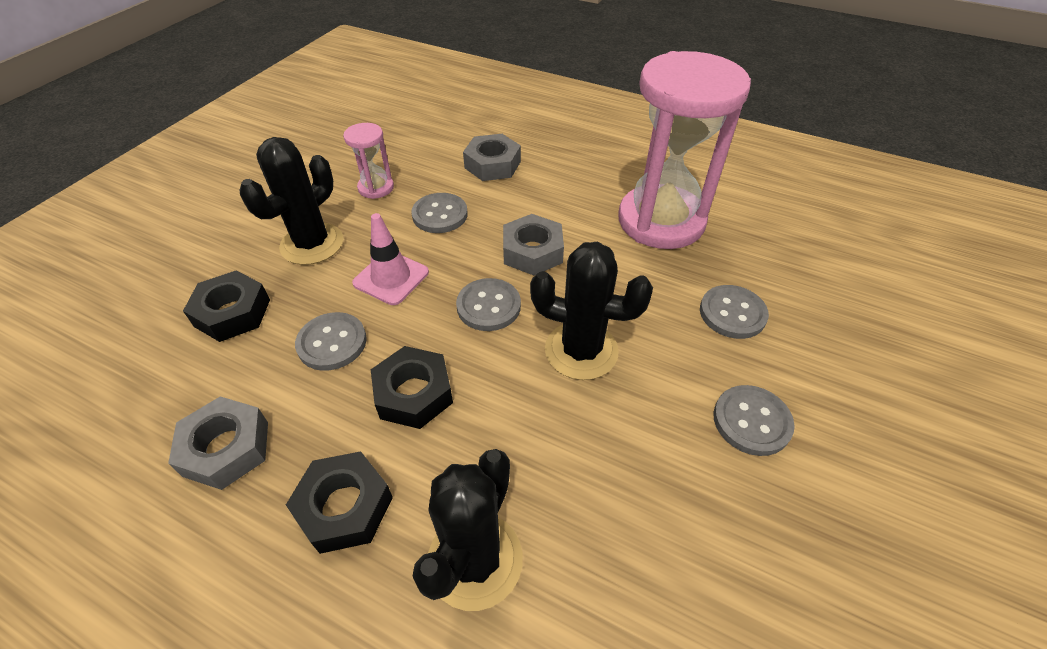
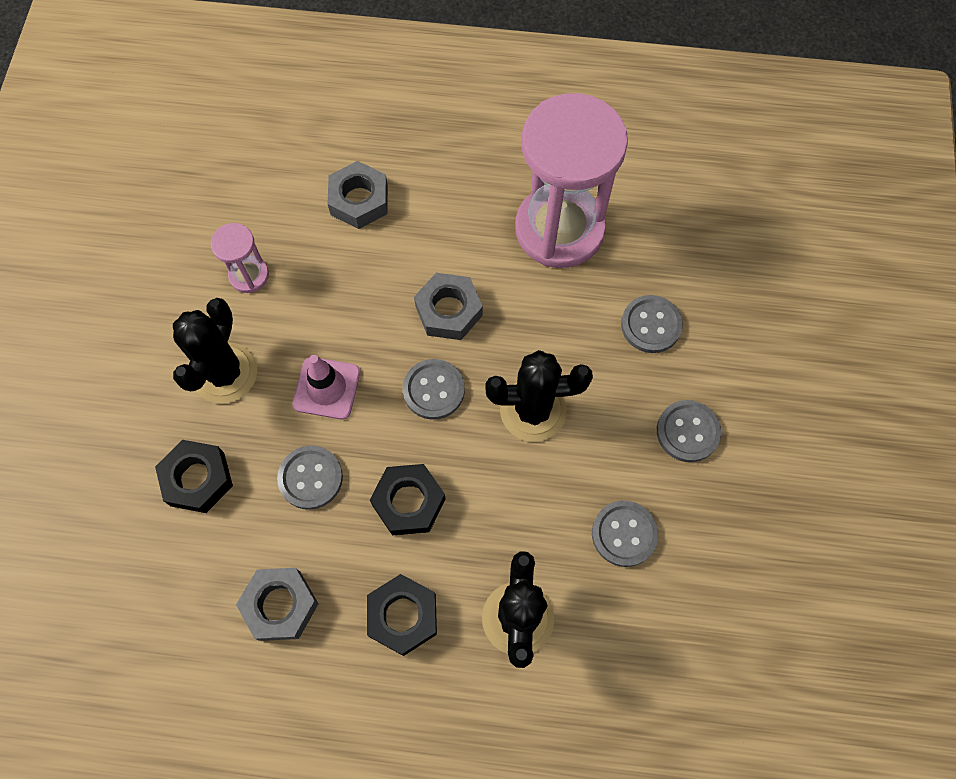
camera: 20 degrees left, 20 degrees up
grey button [411,193,467,233] -> grey button moved to [592,501,658,567]

